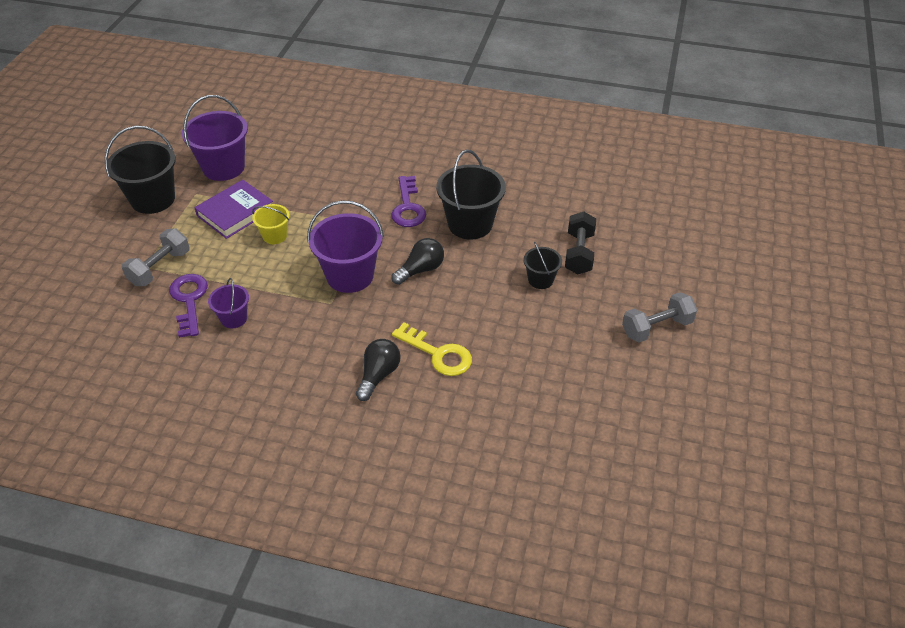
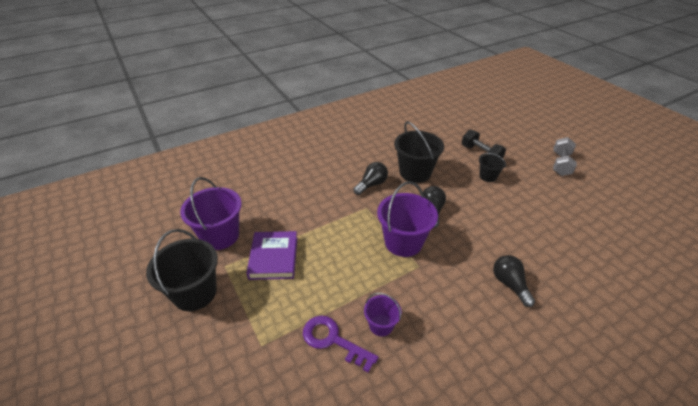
camera: 45 degrees left, 5 degrees down
grey dumbbell [122,228,189,286] -> none
yellow bucket [252,204,290,244] -> none
purple key [391,176,426,227] -> black light bulb [353,162,388,195]
yellow key [392,322,472,376] -> none

